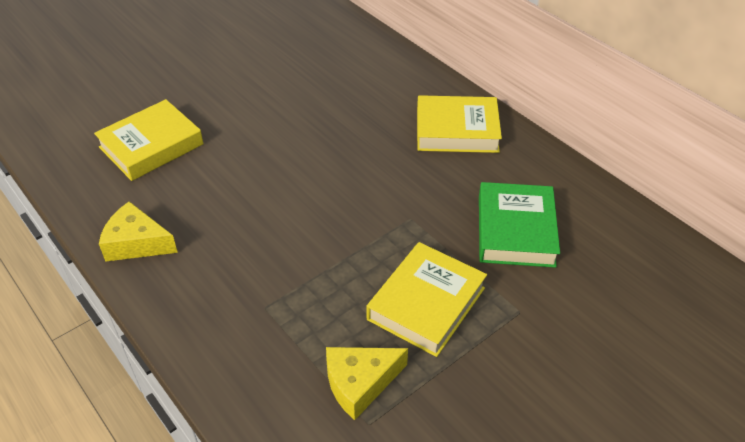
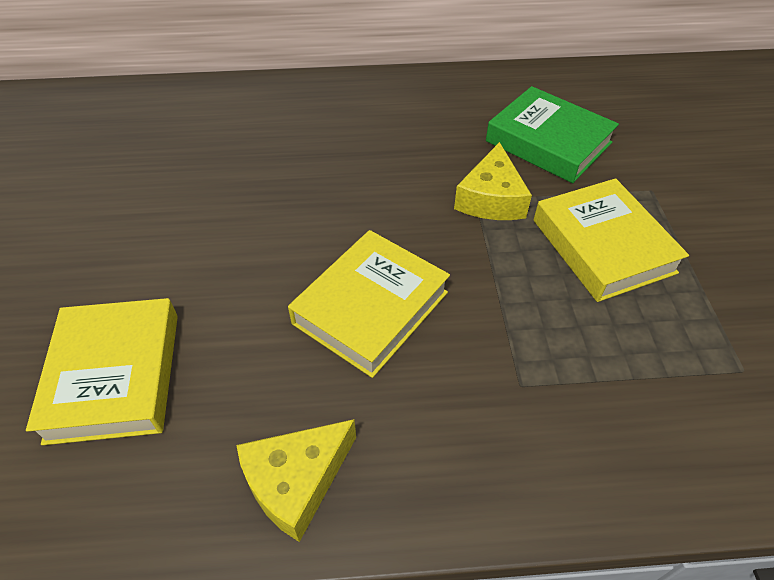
camera: 55 degrees left, 5 degrees up
yellow cheese [326,347,408,420] -> yellow cheese moved to [454,142,532,220]
yellow book [417,95,502,153] -> yellow book moved to [288,230,450,378]

